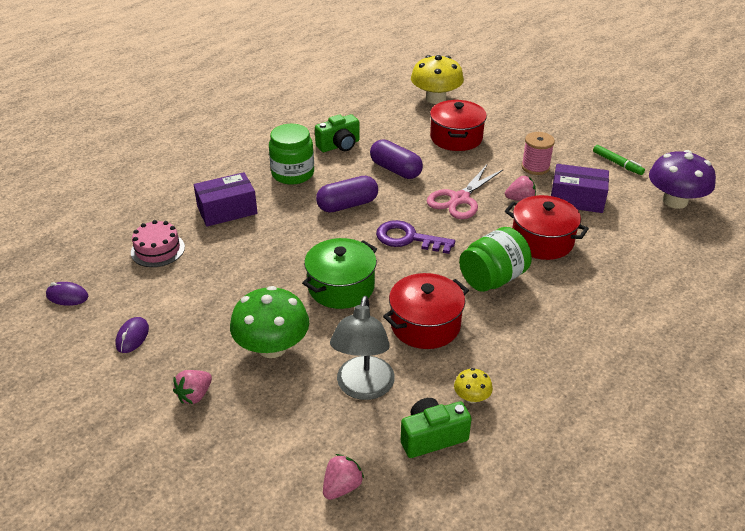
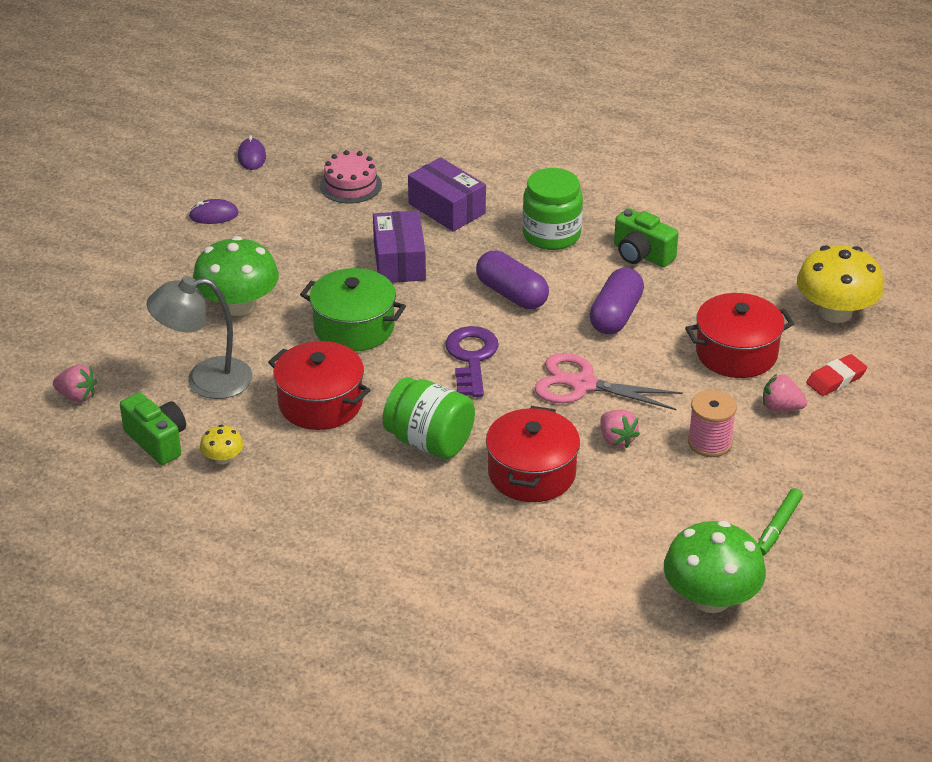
camera: 70 degrees right, 0 degrees up
pink strawberry [173,370,212,404] -> pink strawberry moved to [763,374,807,411]
purple box [551,164,609,213] -> purple box moved to [373,210,426,283]
purple mushroom [649,150,716,209] -> green mushroom [664,521,766,613]
none -> red eraser [806,354,867,396]

